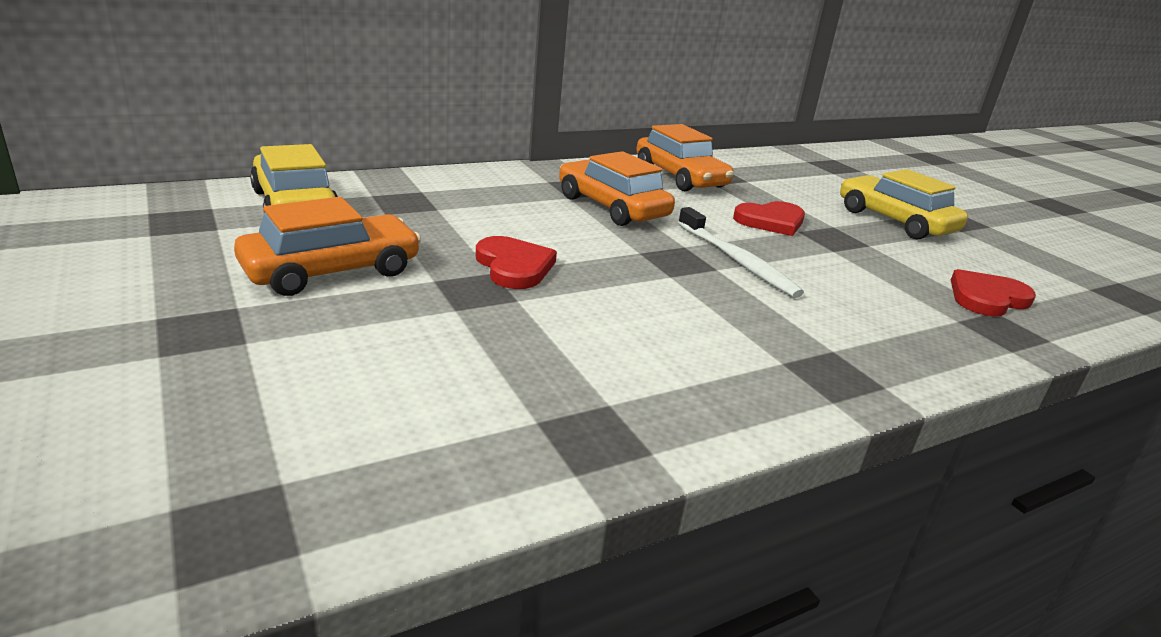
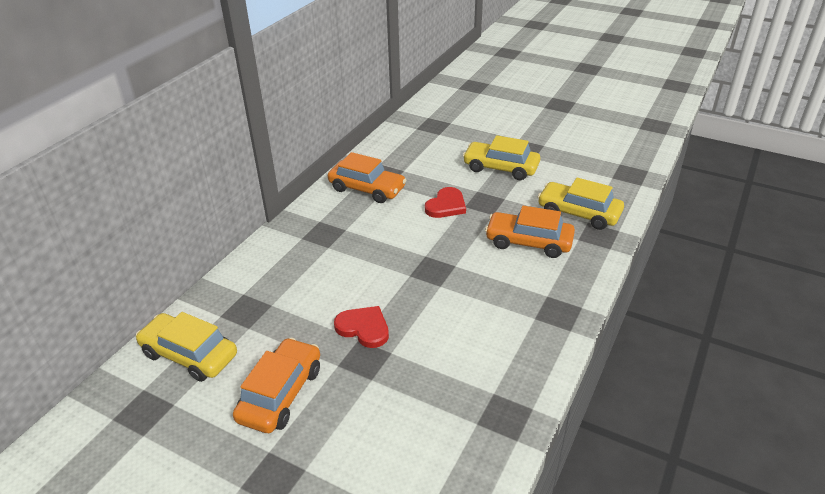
camera: 30 degrees left, 10 degrees up
orange car [559,151,675,226] -> orange car moved to [485,206,575,258]
white toothbrush [678,207,804,298] -> none
red heart [951,269,1036,317] -> yellow car [538,178,624,230]

